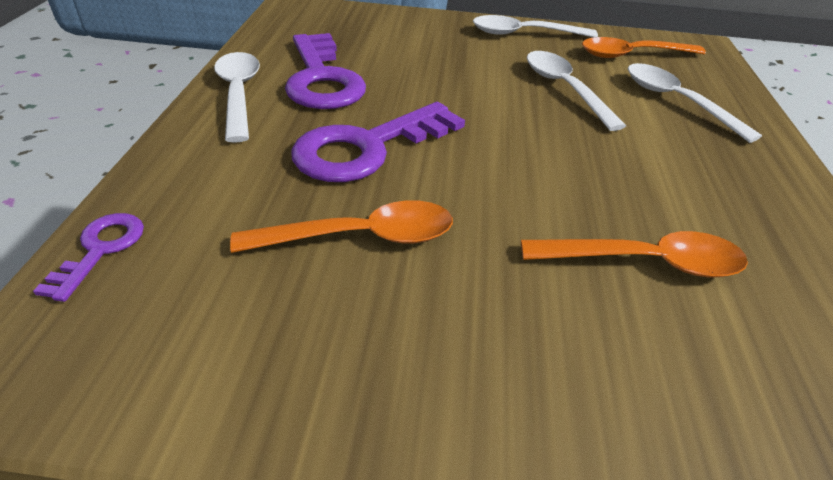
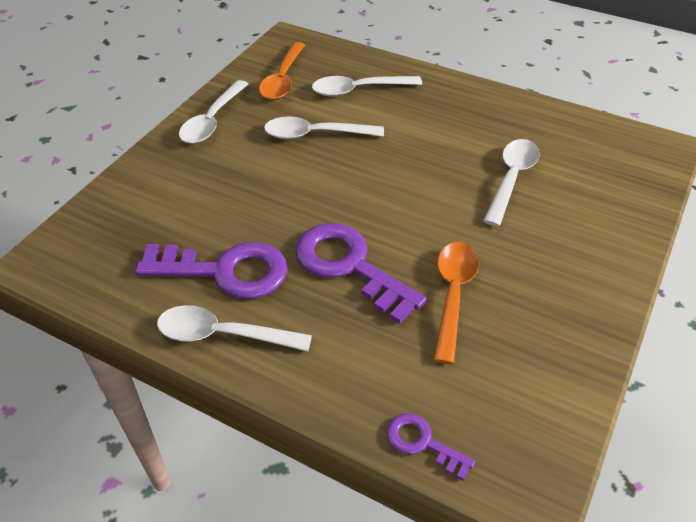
camera: 65 degrees left, 5 degrees up
purple key [291,102,465,182] -> purple key turned 150 degrees clockwise [295,223,427,324]
orange spoon [521,231,748,277] -> white spoon [483,139,540,227]

